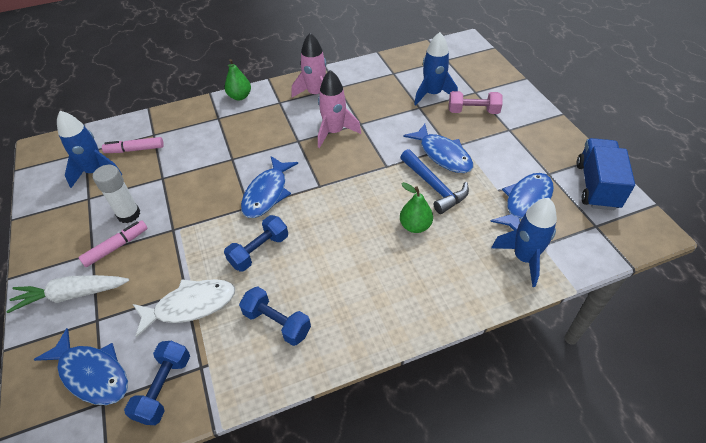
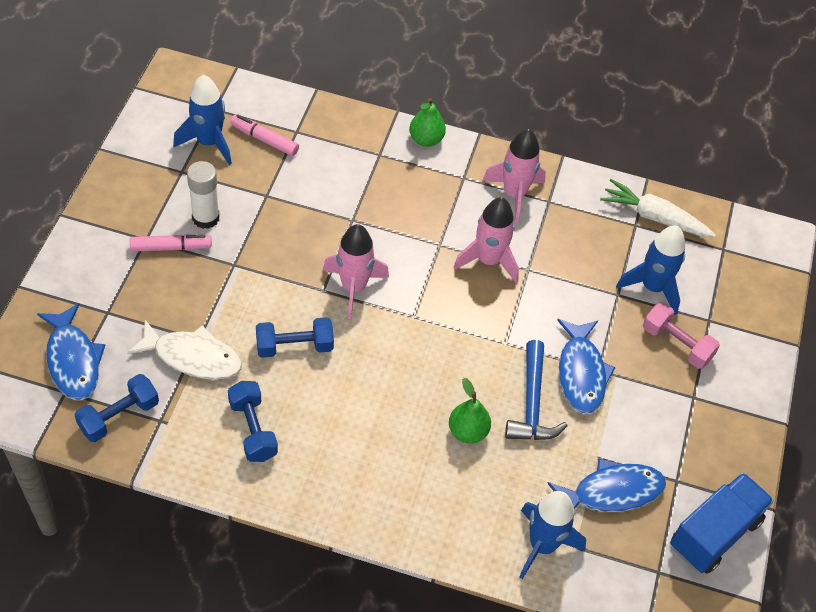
camera: 30 degrees right, 5 degrees up
white carrot [7,275,129,313] -> white carrot moved to [600,179,715,237]
blue fish [241,156,298,218] -> pink rocket [323,224,389,319]

